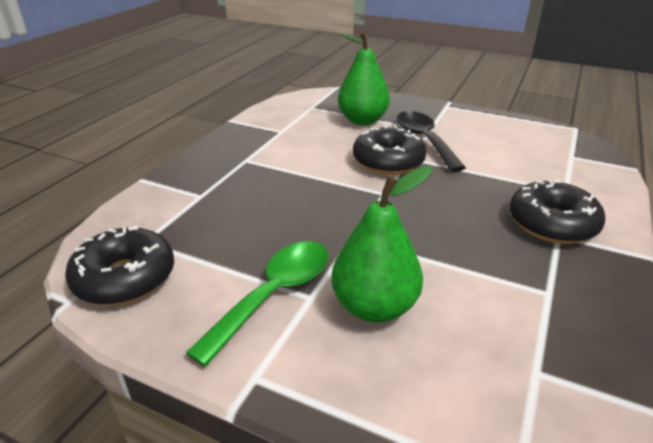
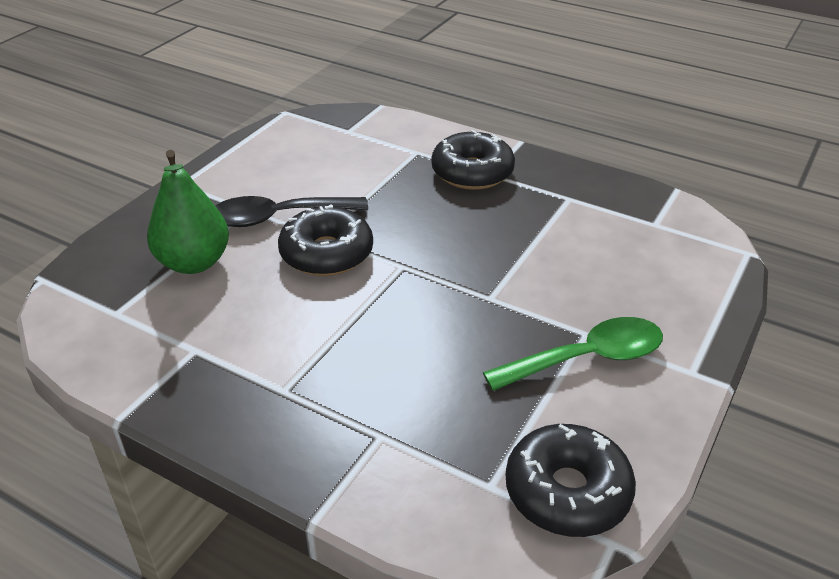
camera: 85 degrees left, 5 degrees up
green spoon [186,241,328,366] -> green spoon turned 120 degrees clockwise [483,317,663,391]
green pear [331,166,432,323] -> none

